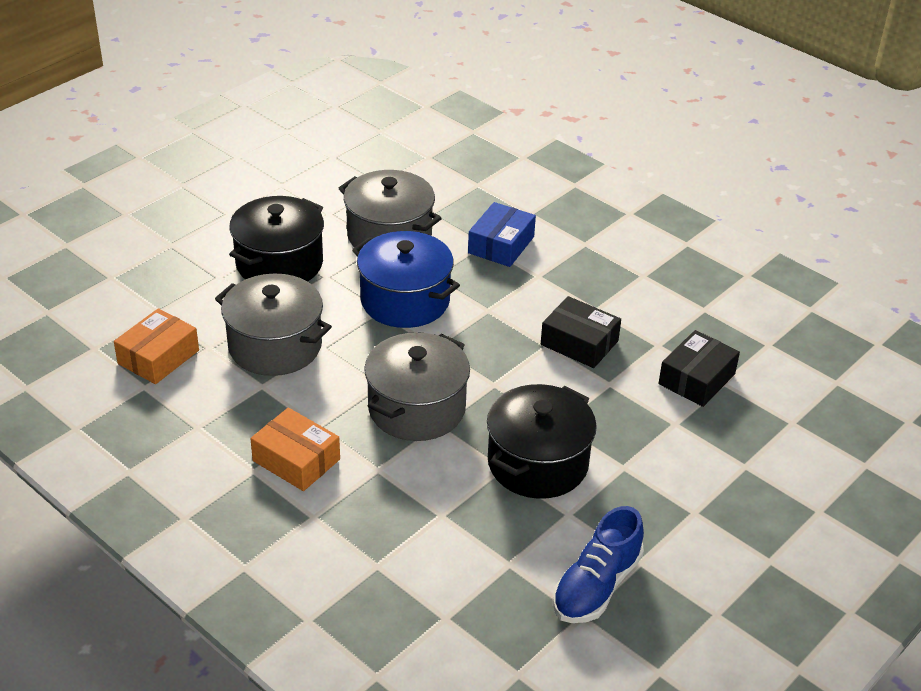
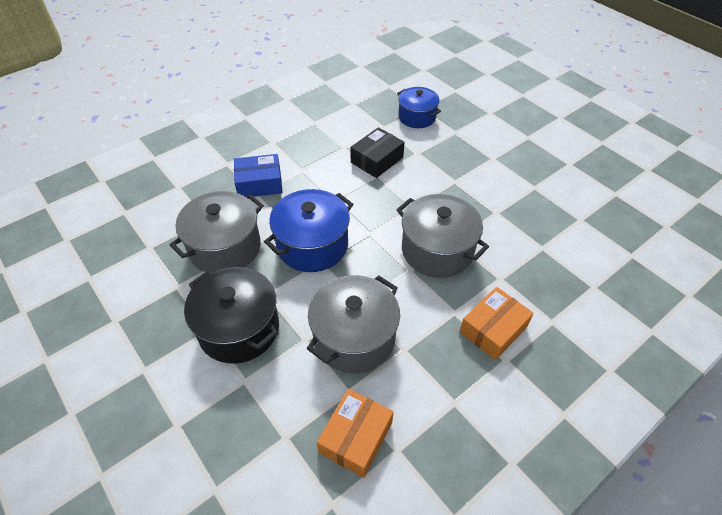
camera: 80 degrees left, 10 degrees up
orange box [114,308,199,384] -> orange box turned 75 degrees clockwise [317,389,394,478]
blue box [468,202,536,267] -> blue box turned 45 degrees counterclockwise [234,154,283,197]
black pot [487,384,597,499] -> none
blue shoe [552,506,644,623] -> none
black box [659,330,740,407] -> blue pot [397,87,441,128]

